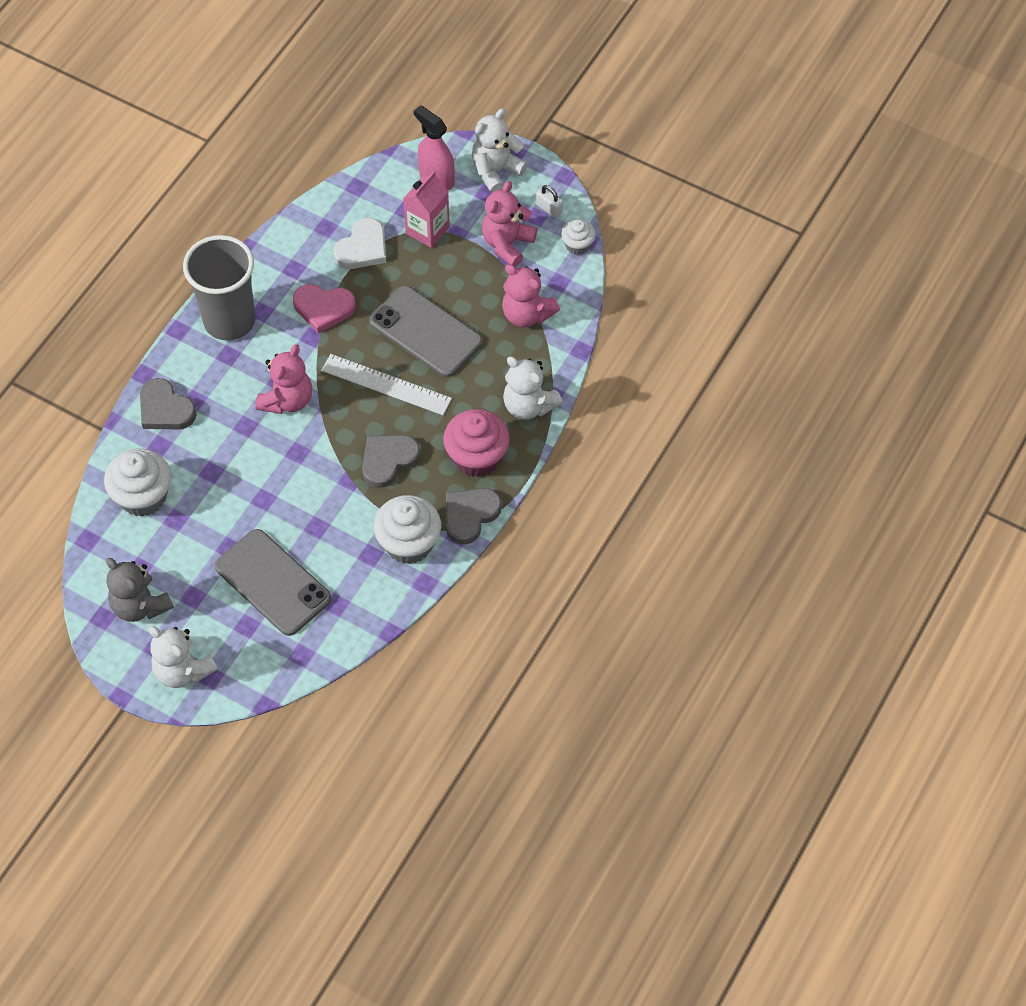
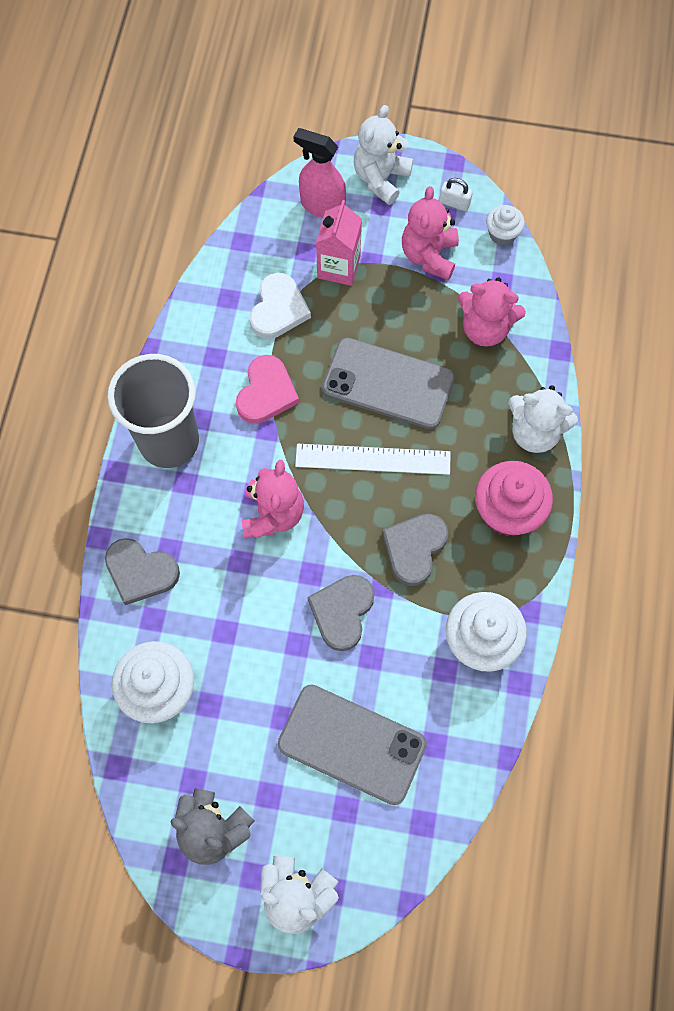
camera: 20 degrees left, 10 degrees up
pink heart [293,284,355,333] -> pink heart turned 60 degrees counterclockwise [236,355,299,424]
grey heart [446,488,502,545] -> grey heart moved to [307,575,375,651]

